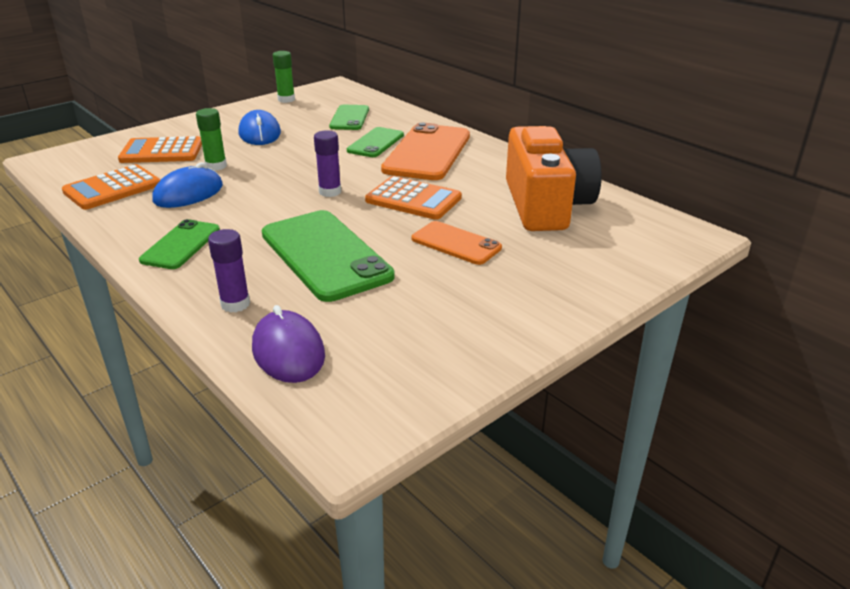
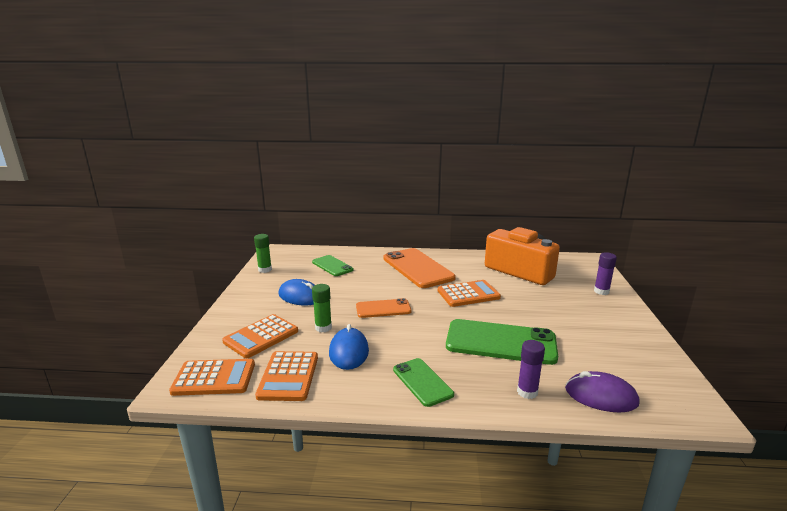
camera: 45 degrees left, 10 degrees down
purple glue stick [314,130,341,197] -> purple glue stick moved to [594,252,617,295]
green phone [347,127,404,157] -> none
orange phone [412,221,502,265] -> orange phone moved to [356,298,411,318]
none -> orange calculator [169,359,255,396]

